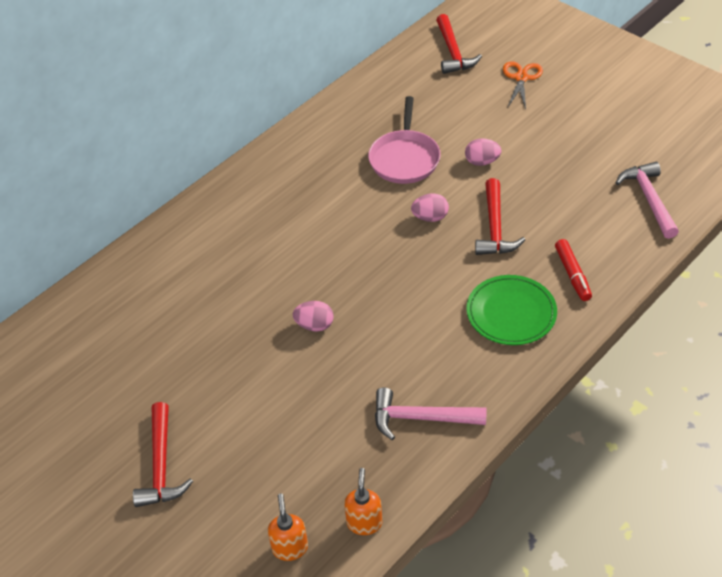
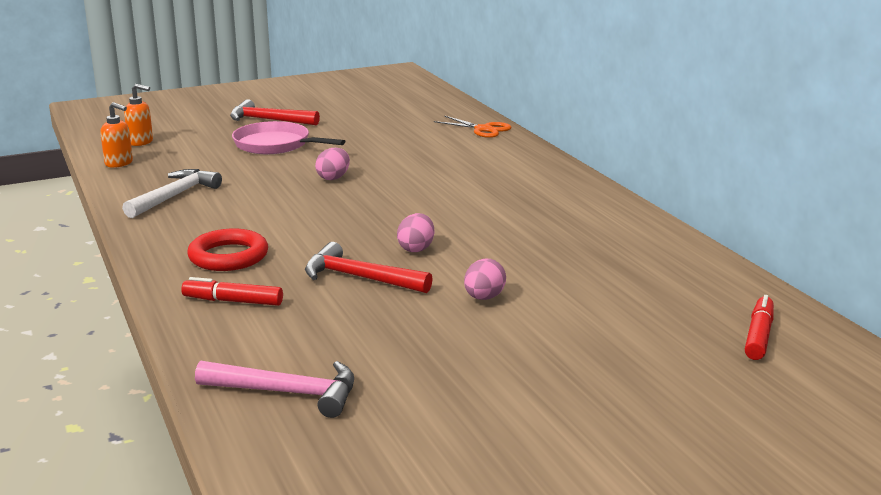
camera: 110 degrees right, 25 degrees down
pink pan [368,96,441,184] -> pink pan moved to [232,121,345,154]
pink hammer [375,387,487,440] -> white hammer [122,169,222,218]
red hammer [436,14,482,74] -> red marker [745,295,774,360]
green plate [467,275,557,345] -> red ring [187,229,268,271]
orange scissors [503,61,543,109] -> orange scissors moved to [434,116,511,138]

